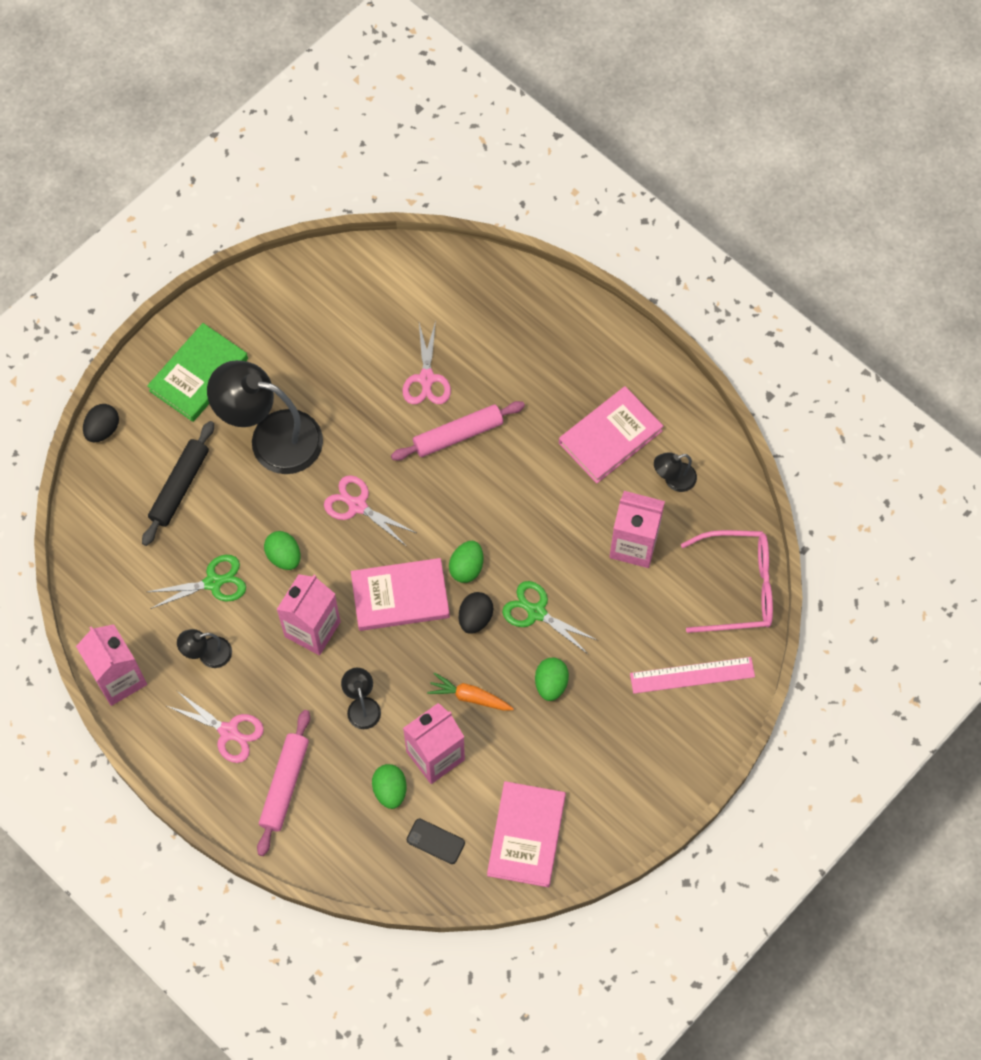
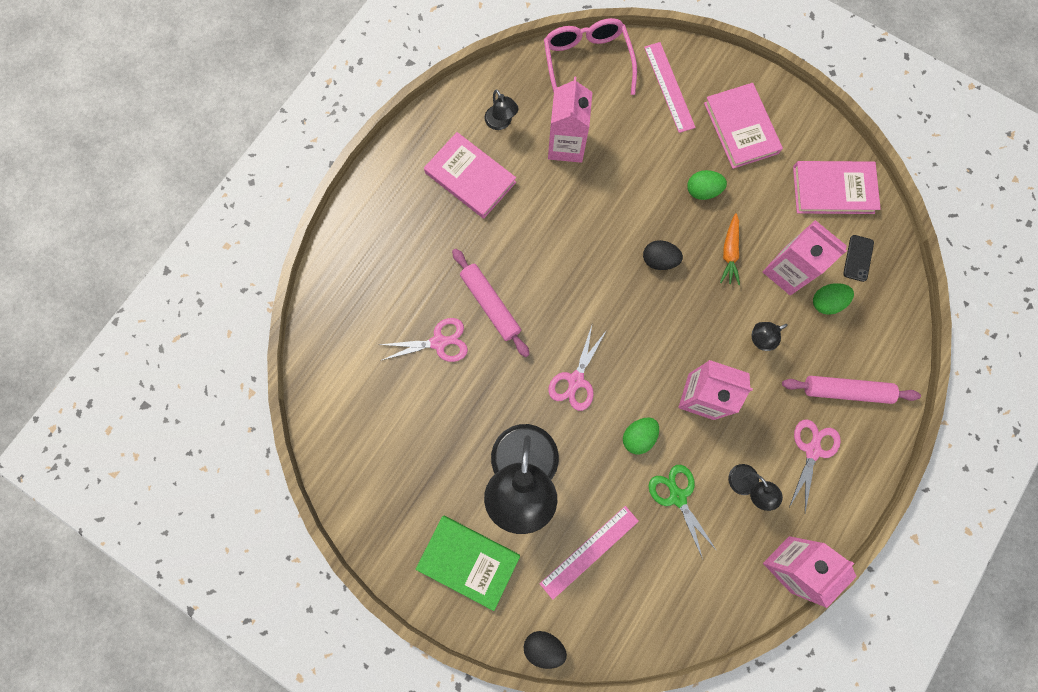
camera: 100 degrees left, 10 degrees up
black rolling pin [142,421,214,546] -> pink ruler [540,506,639,600]
pink book [351,558,450,631] -> pink book moved to [704,83,783,169]
green egg [449,541,483,583] -> none
green scissors [502,581,597,655] -> none

